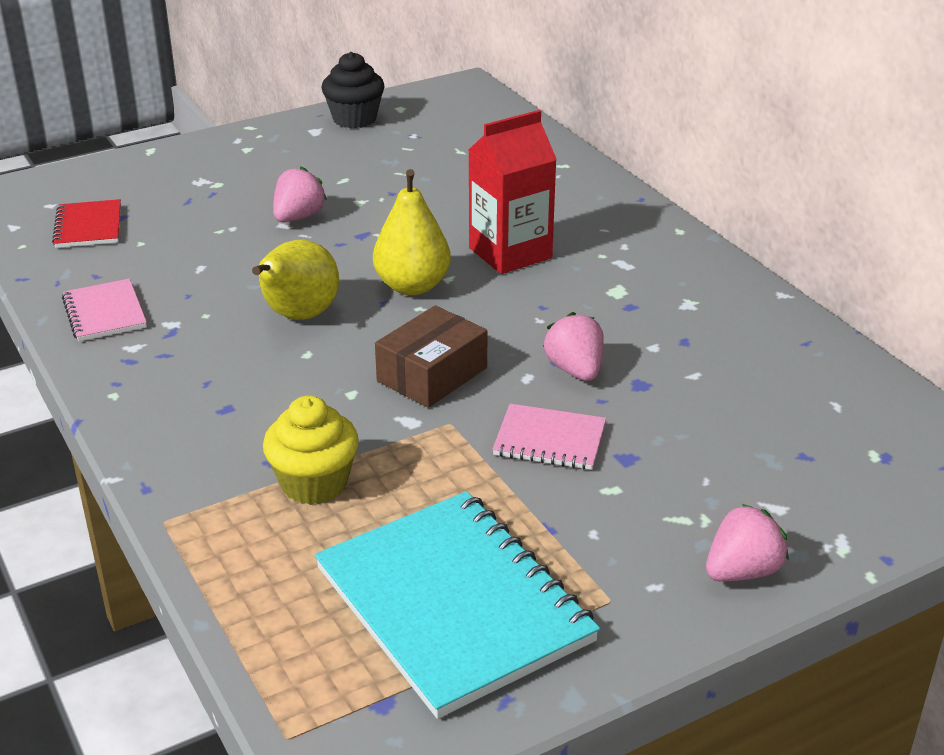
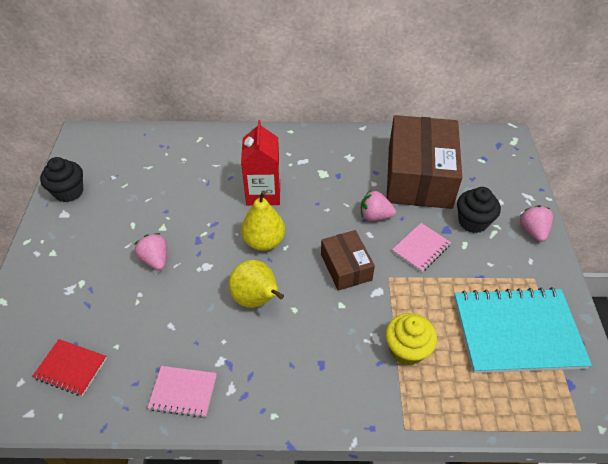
camera: 60 degrees left, 15 degrees up
none -> brown box [387,115,462,209]
none -> black cupcake [457,187,501,233]

